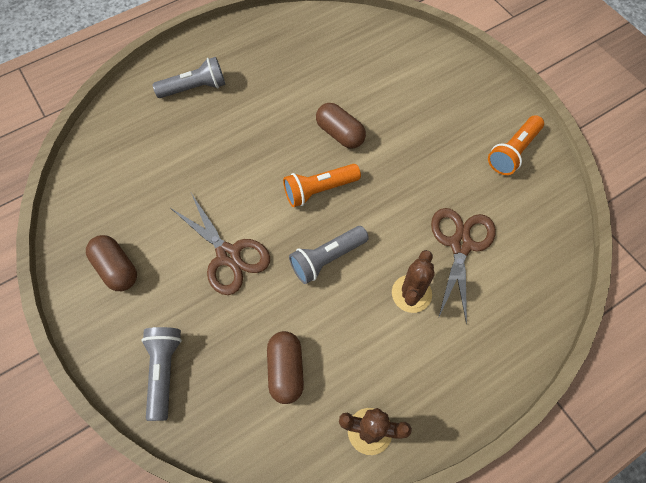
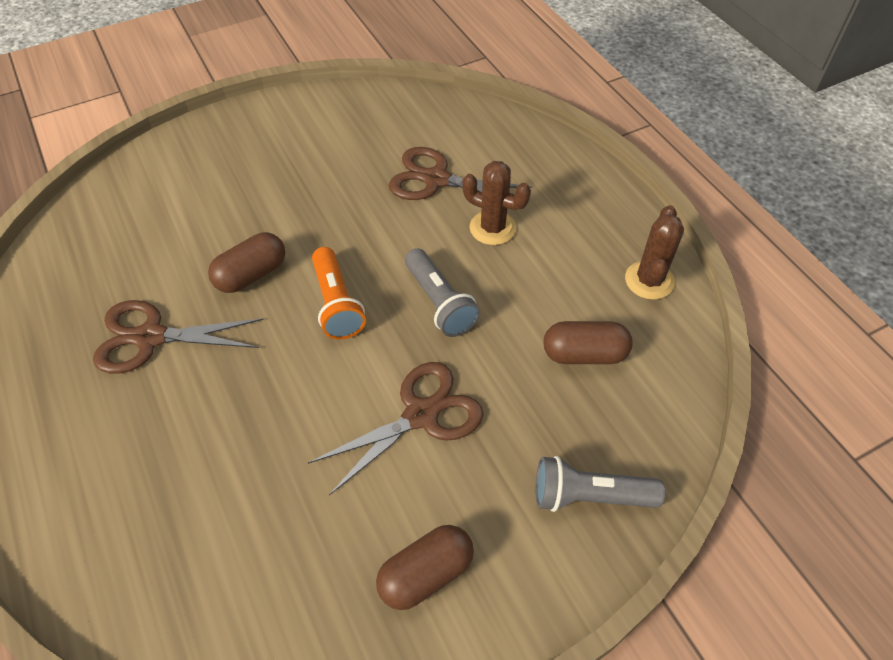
camera: 85 degrees left, 10 degrees down
grey flashlight [152,57,225,98] -> none
orange flashlight [488,115,544,175] -> none
none -> brown scissors [93,300,264,374]

